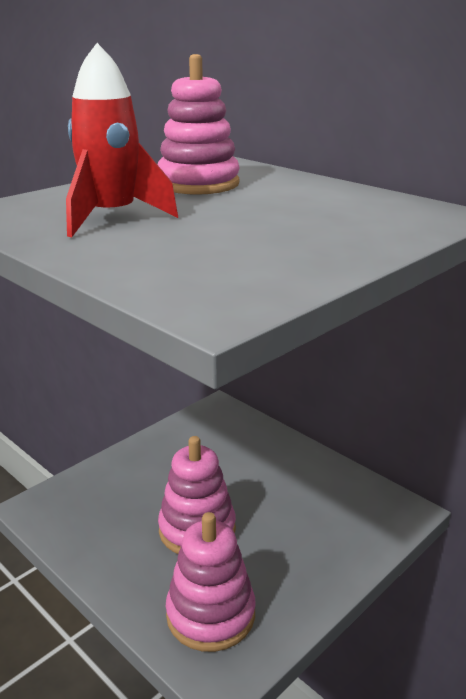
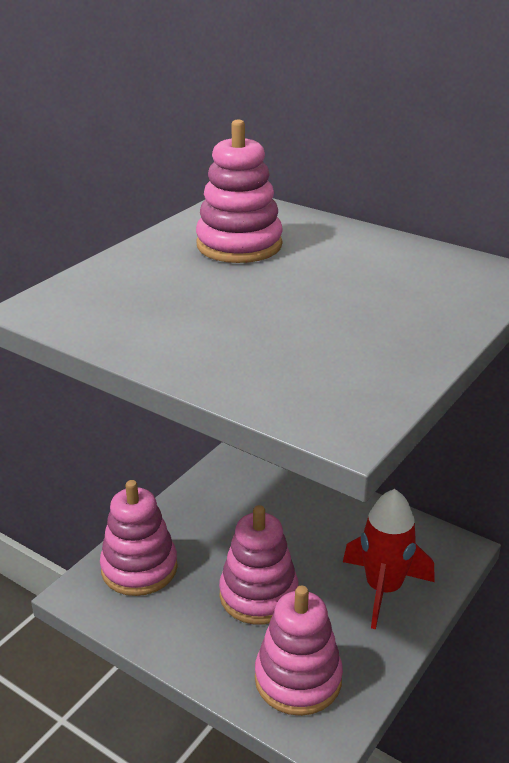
camera: 10 degrees left, 5 degrees up
red rocket [66,43,178,237] -> red rocket moved to [343,489,435,629]
none -> pink stacking toy [100,480,178,596]

